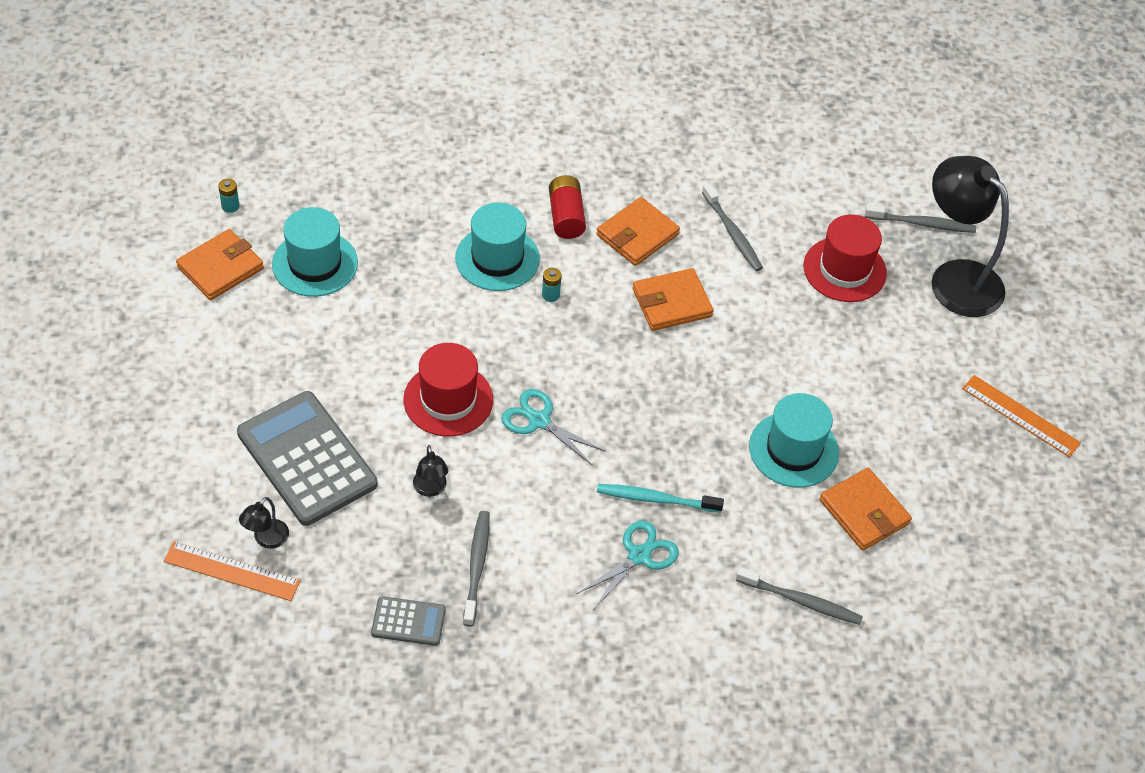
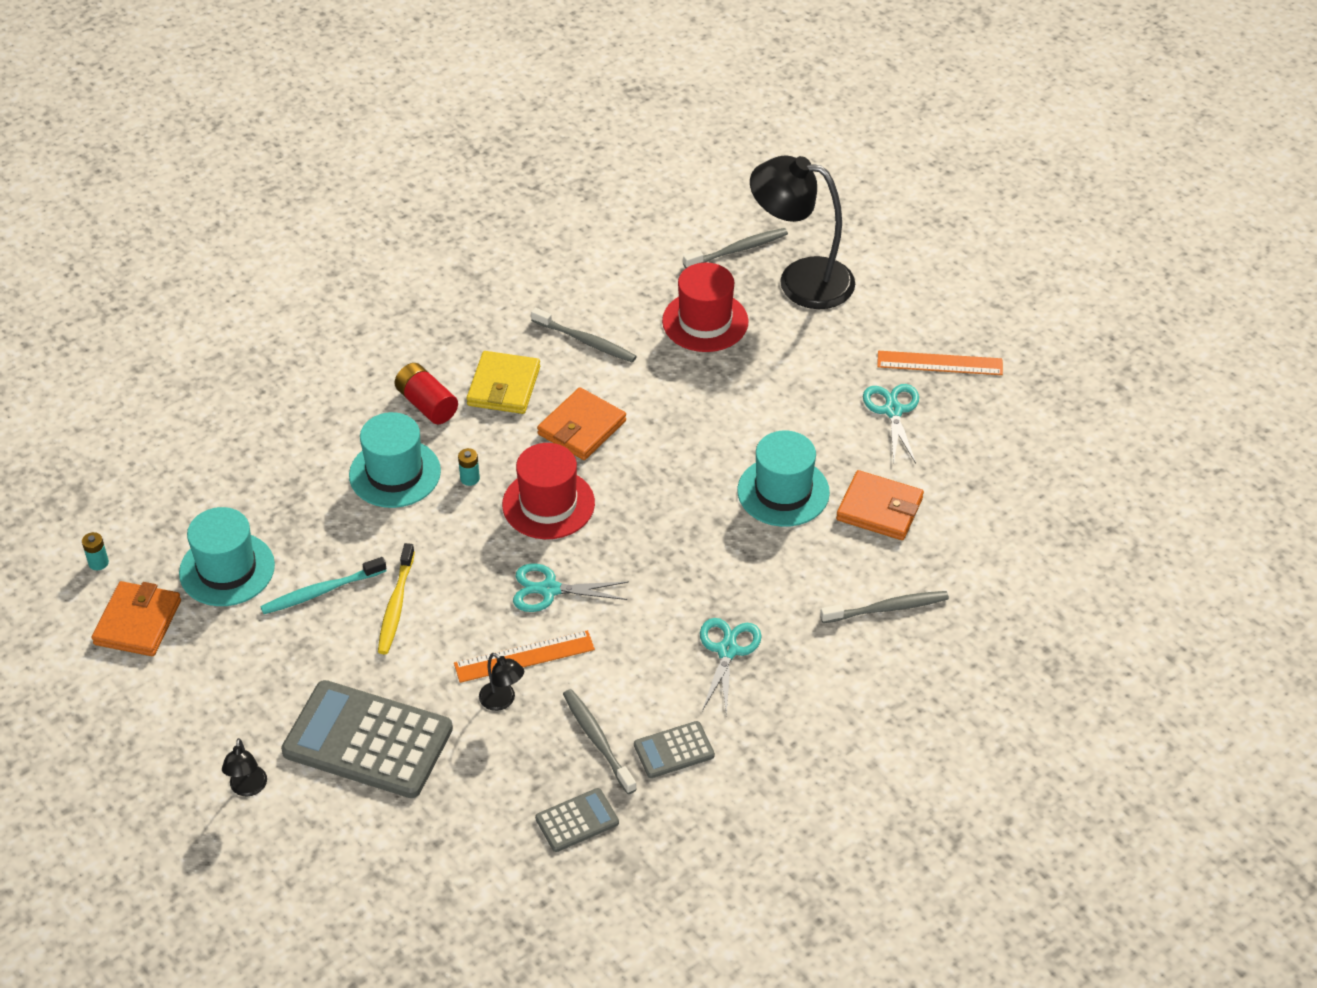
camera: 30 degrees left, 5 degrees down
orange ruler [164,541,301,601] -> orange ruler moved to [454,630,595,683]
black lamp [239,497,289,549] -> black lamp moved to [222,738,267,797]
red hat [404,343,493,436] -> red hat moved to [502,443,595,539]
orange wallet [596,197,680,266] -> yellow wallet [466,351,540,414]
turquoise toothbrush [597,484,724,513] -> turquoise toothbrush moved to [260,557,387,614]
none -> yellow toothbrush [378,543,415,654]
none -> grey calculator [634,721,715,778]
none -> turquoise scissors [863,384,919,463]

